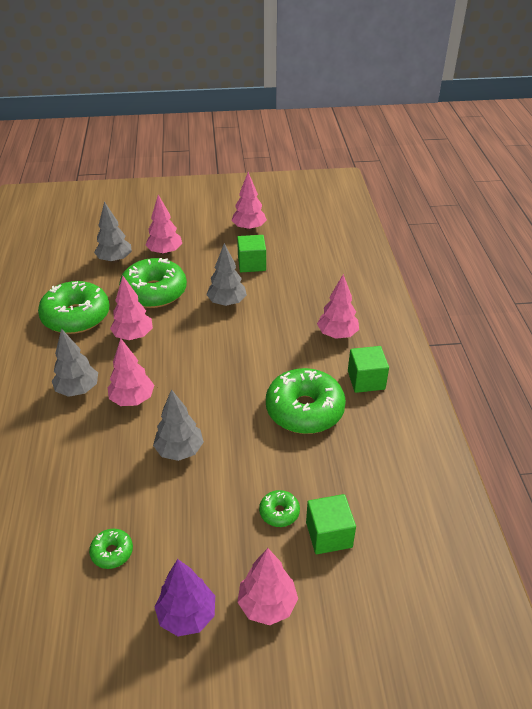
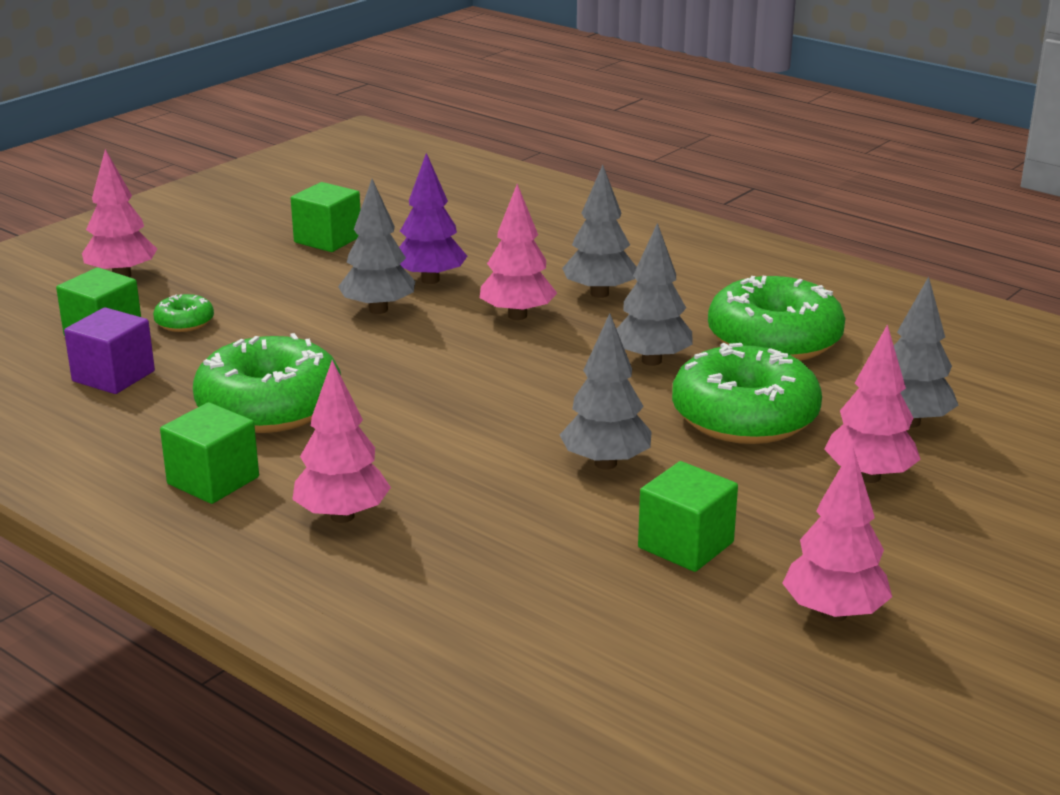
camera: 135 degrees right, 15 degrees down
green donut [89,529,133,569] -> green cube [291,182,360,252]
pink tree [110,276,153,340] -> grey tree [617,223,693,366]
purple tree [154,559,215,636] -> purple tree moved to [399,153,467,284]
none -> purple cube [64,307,155,394]

